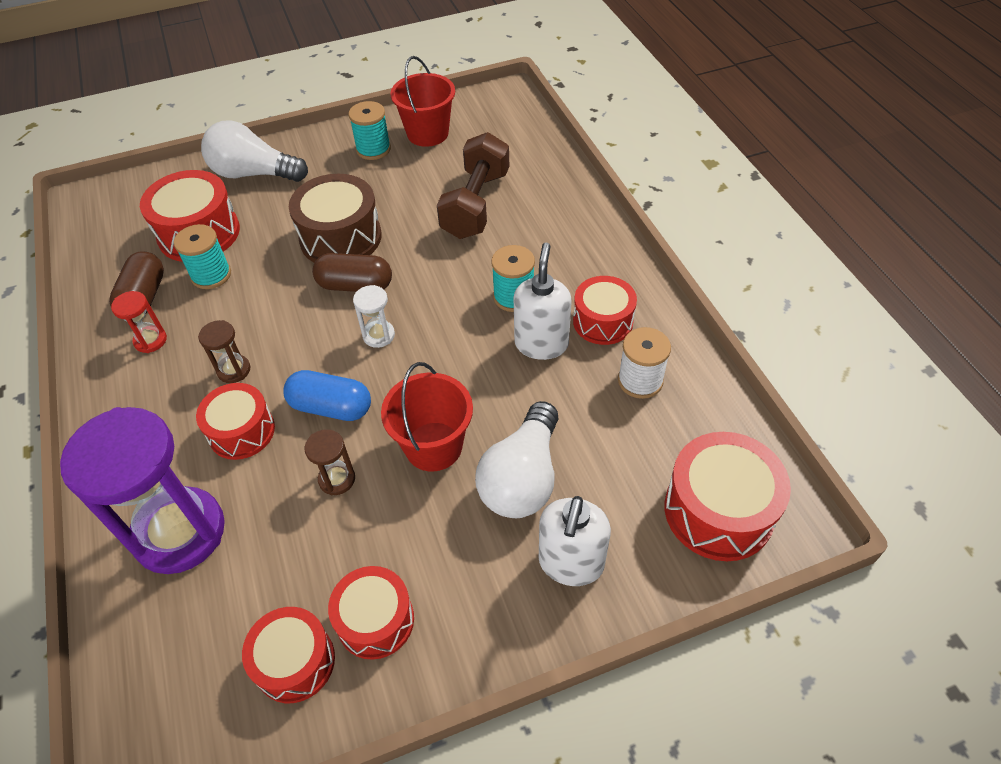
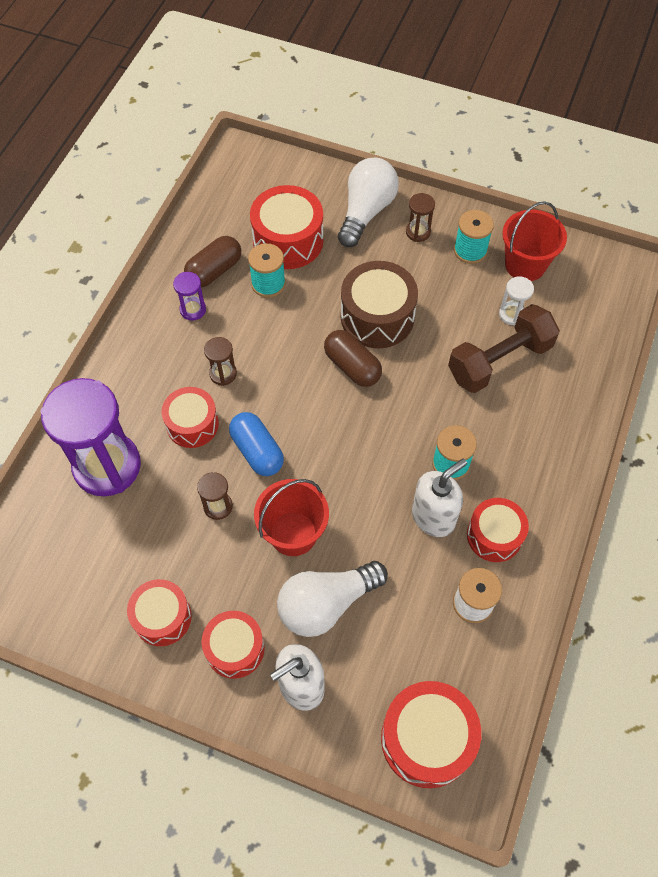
camera: 40 degrees right, 10 degrees up
red hourglass [111,291,167,353] -> purple hourglass [173,272,206,320]
white light bulb [201,120,308,182] -> white light bulb turned 60 degrees clockwise [338,158,399,247]
red drum [242,607,335,703] -> red drum moved to [202,611,264,679]
white hourglass [353,285,395,348] -> white hourglass moved to [499,276,534,326]
none -> brown hourglass [406,193,435,242]

